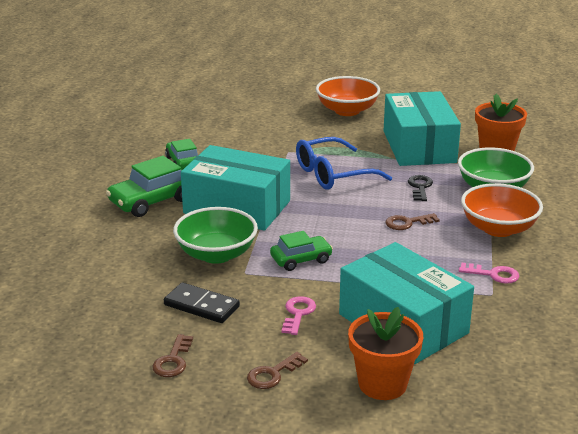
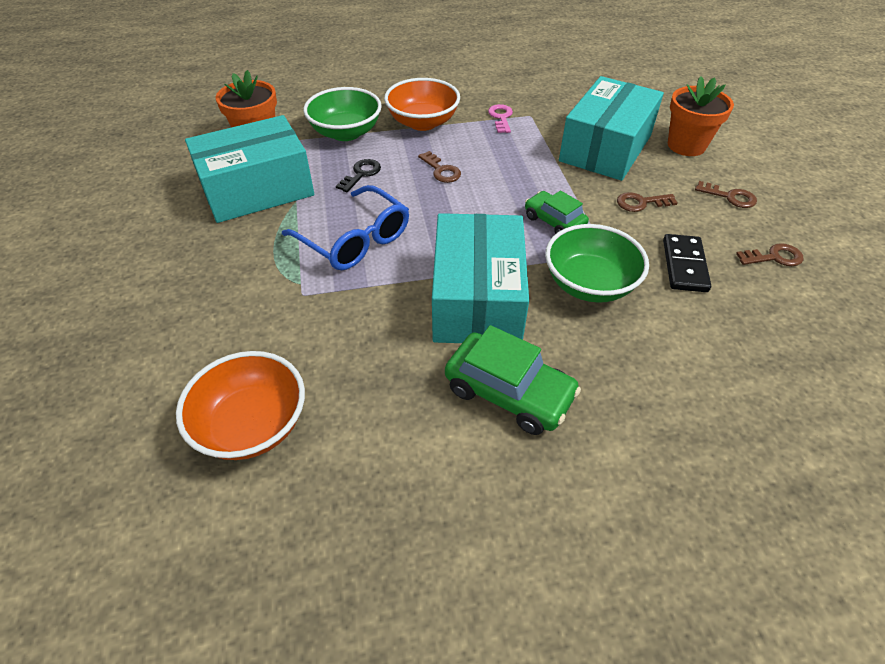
camera: 110 degrees left, 20 degrees up
green car [165,139,198,170] -> none
pink key [282,296,316,335] -> brown key [617,192,678,212]
orange bowl [316,76,380,116] -> orange bowl moved to [176,351,305,460]
black key [408,175,433,201] -> black key turned 135 degrees clockwise [336,159,381,192]

